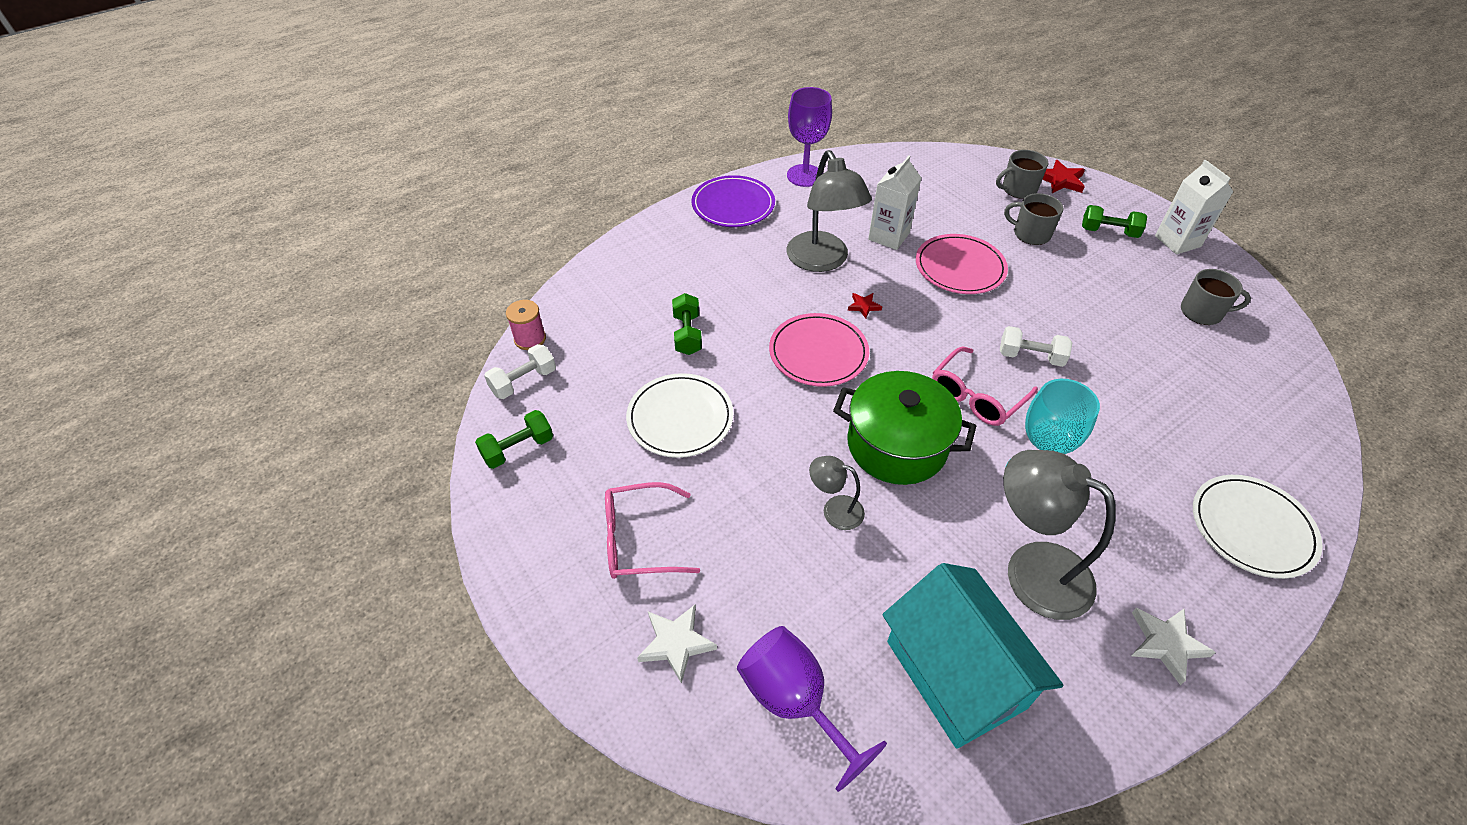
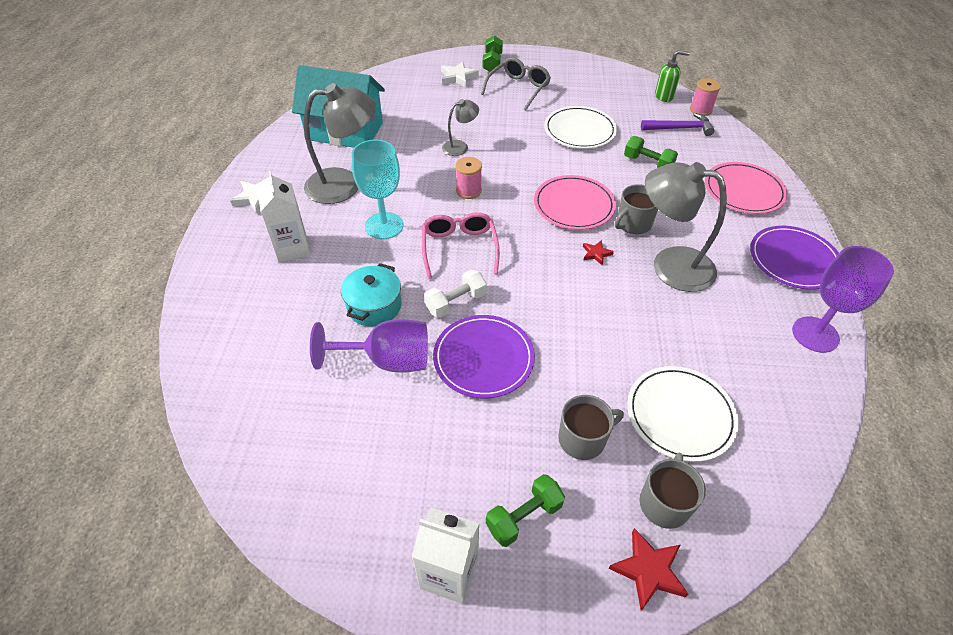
camera: 130 degrees right, 0 degrees up
green dumbbell [475,410,553,469] -> green dumbbell moved to [483,35,503,72]
white dumbbell [484,344,556,399] -> green soap dispenser [655,50,690,102]
pink glasses [605,482,700,579] -> grey glasses [481,57,551,110]
purple goblet [737,626,887,792] -> purple goblet moved to [310,319,428,373]
green pot [833,371,976,485] -> pink spool [455,157,482,199]
white carton [868,156,921,250] -> white carton moved to [257,171,310,262]
pink plate [916,234,1008,294] -> pink plate moved to [705,162,788,214]
grey mug [1181,269,1251,325] -> grey mug moved to [615,184,658,234]
white plate [1193,475,1323,579] -> white plate moved to [627,366,739,462]
none -> turquoise pot [341,263,402,327]
none -> purple plate [433,315,535,398]
none -> purple hammer [641,113,715,136]

